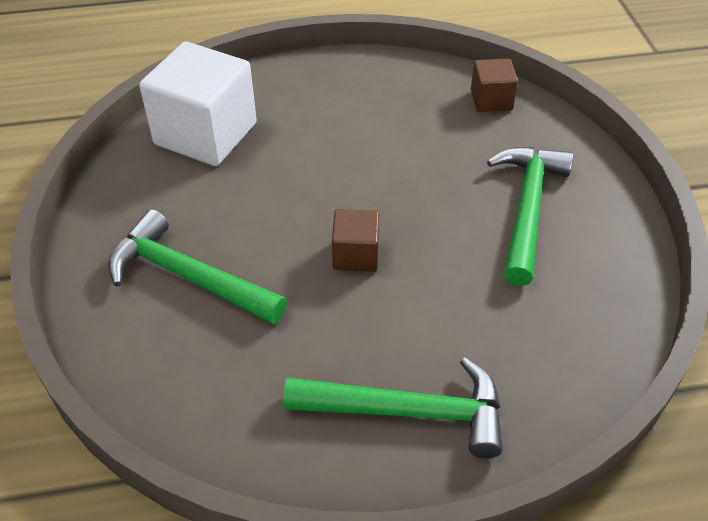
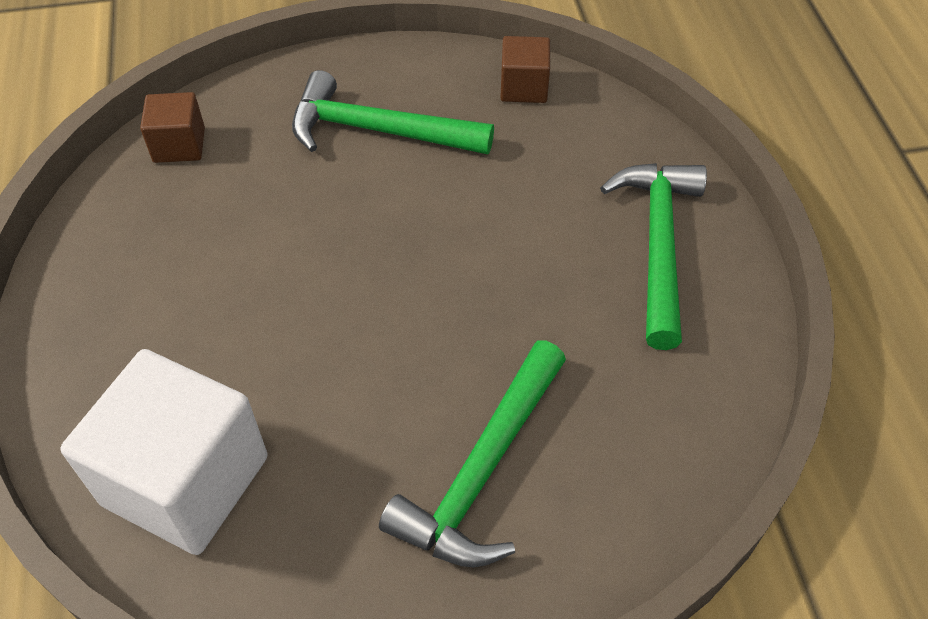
camera: 90 degrees left, 5 degrees up
brown cube [332,209,380,272] -> brown cube moved to [500,36,550,103]

